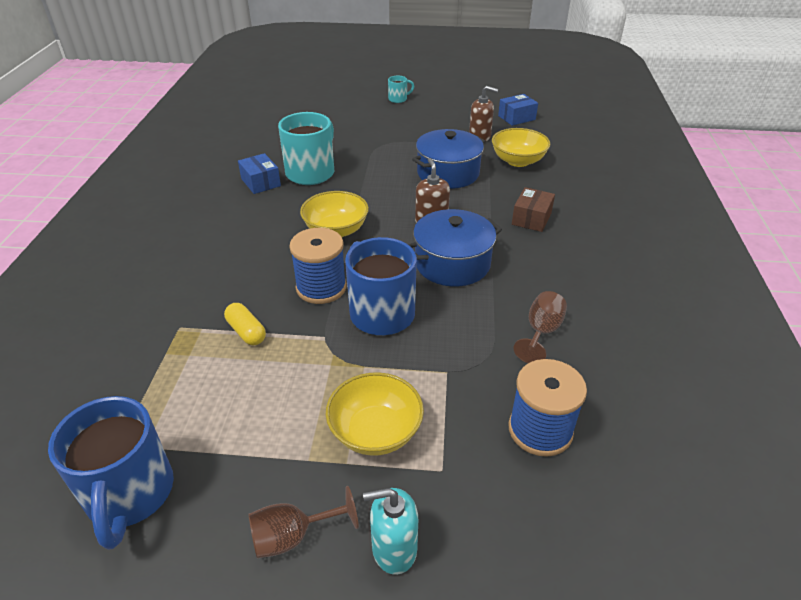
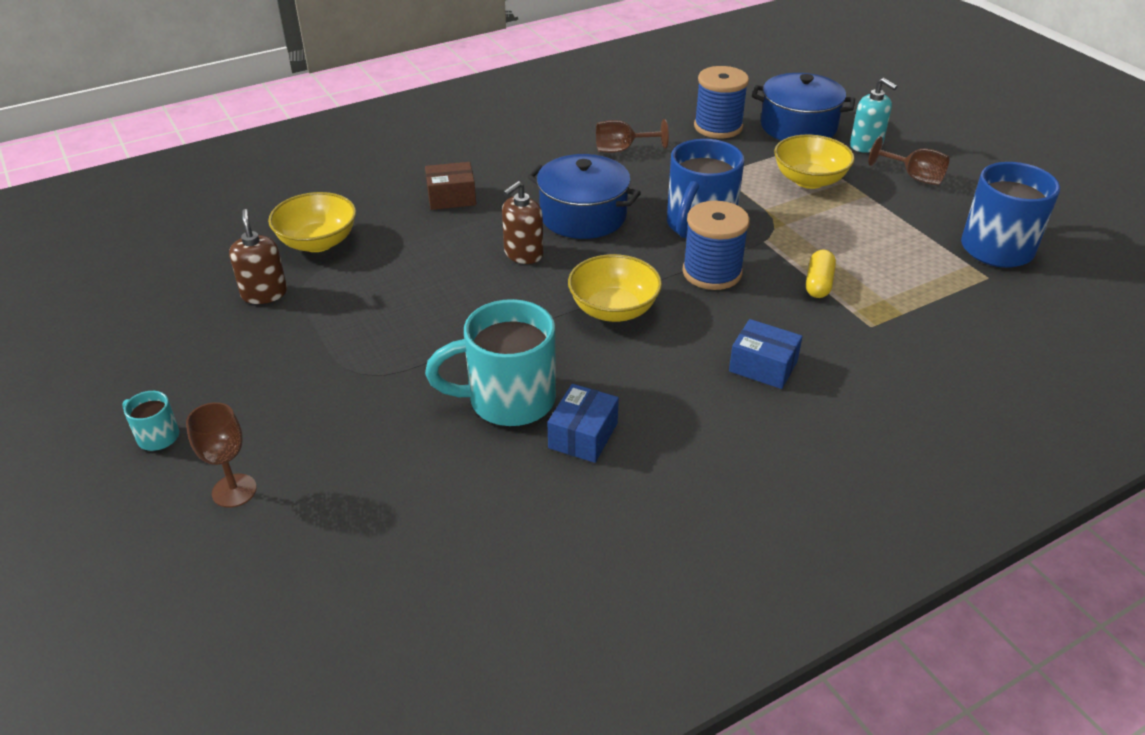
camera: 125 degrees left, 0 degrees up
blue pot [412,129,485,189] -> blue pot moved to [752,73,855,141]
blue box [498,94,538,126] -> blue box moved to [729,319,802,389]
none -> brown goblet [186,402,257,508]

